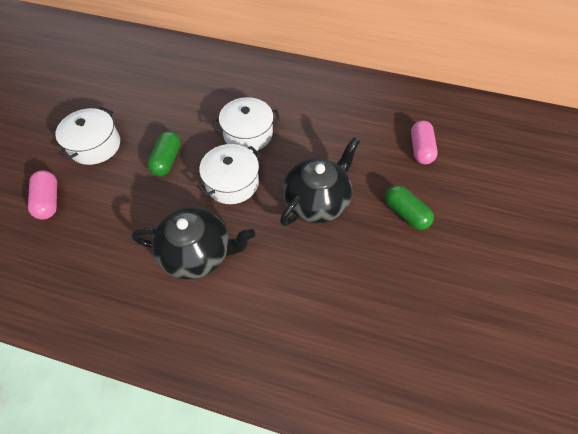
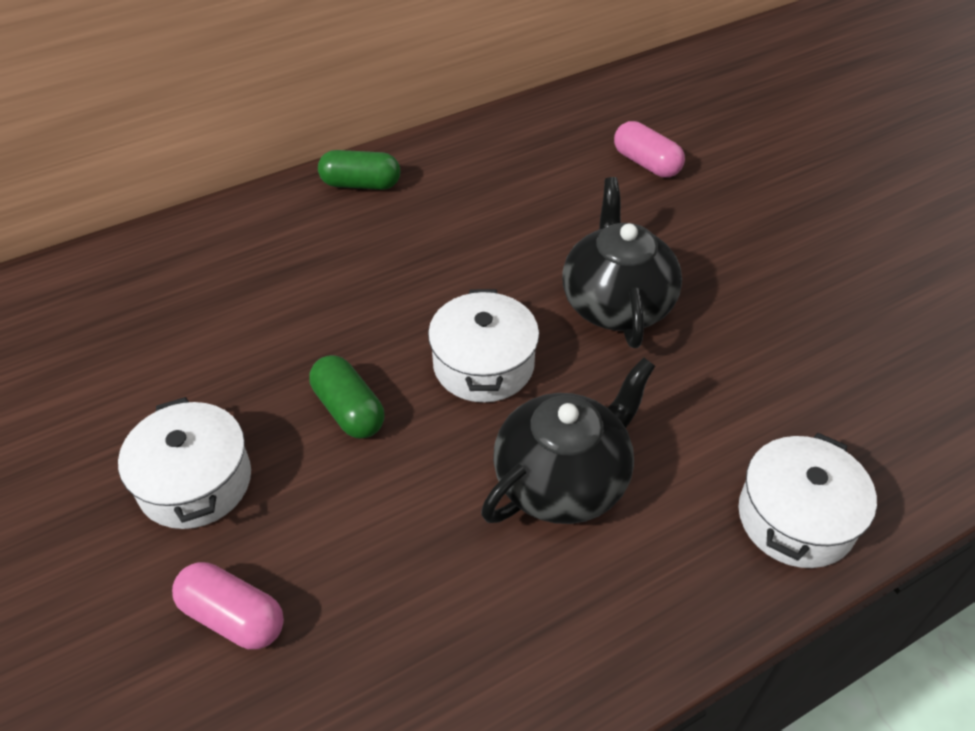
camera: 45 degrees left, 10 degrees down
white pot [213,97,280,152] -> white pot moved to [738,433,877,568]
green capsule [385,185,434,230] -> green capsule moved to [318,150,400,190]

